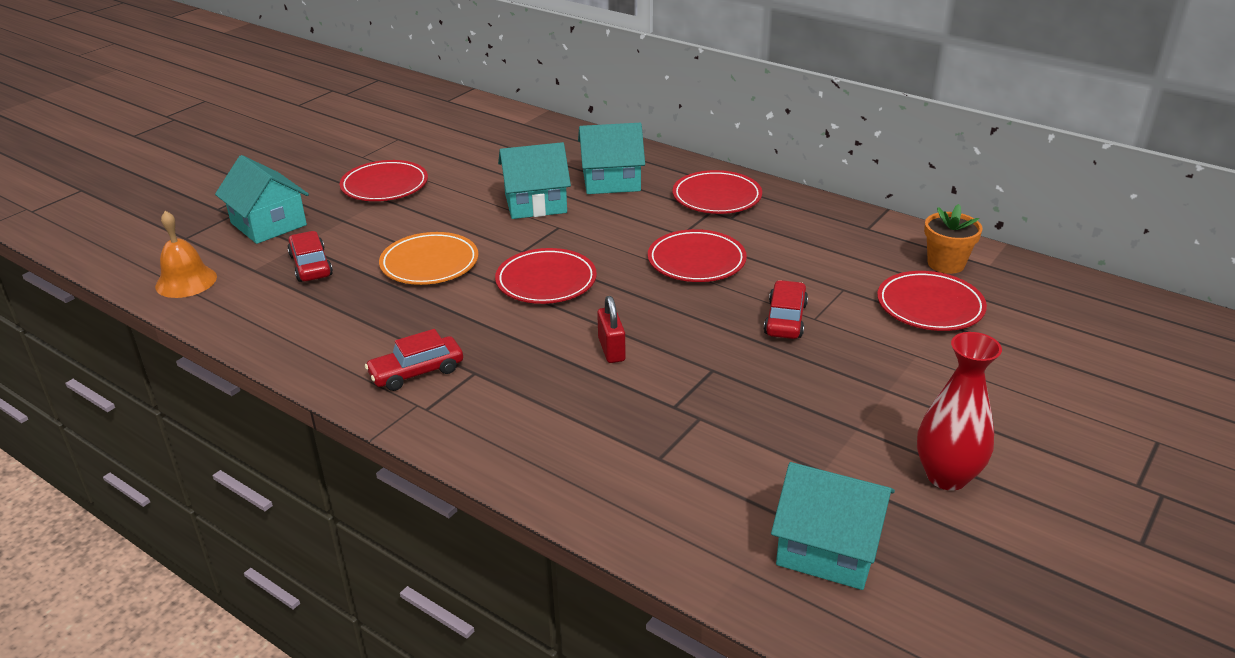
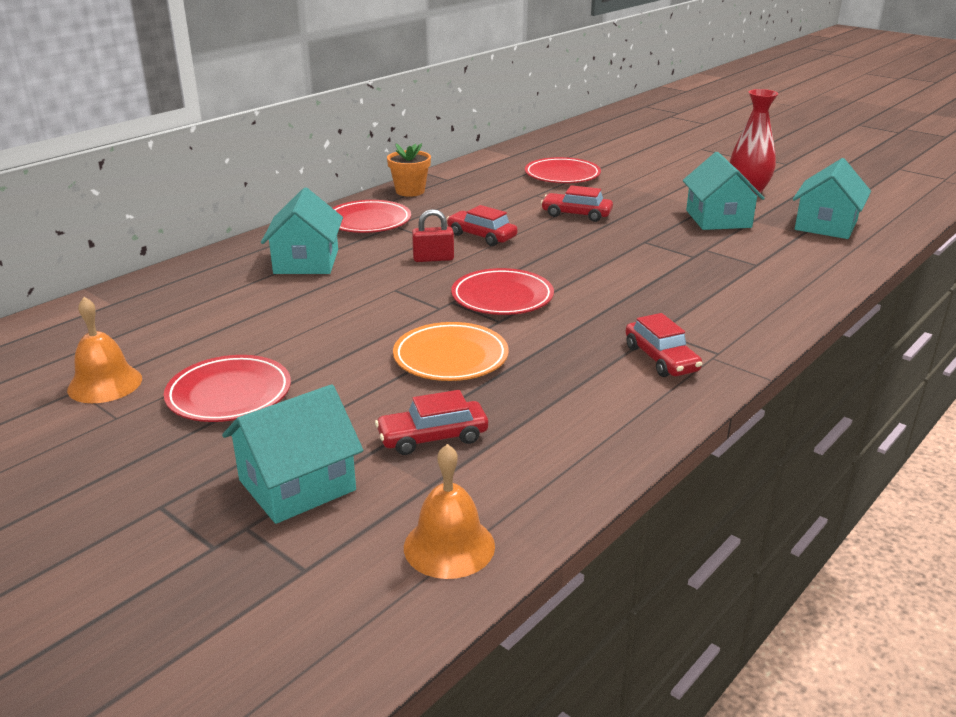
camera: 85 degrees left, 5 degrees down
turquoise house [498,142,571,219] -> turquoise house moved to [683,152,765,230]
red padlock [597,296,626,363] -> red padlock moved to [412,209,454,262]
red plate [648,229,747,282] -> red car [447,205,518,246]
orange flower pot [924,204,983,274] -> orange flower pot moved to [387,143,431,197]
none -> orange bell [67,297,142,403]

